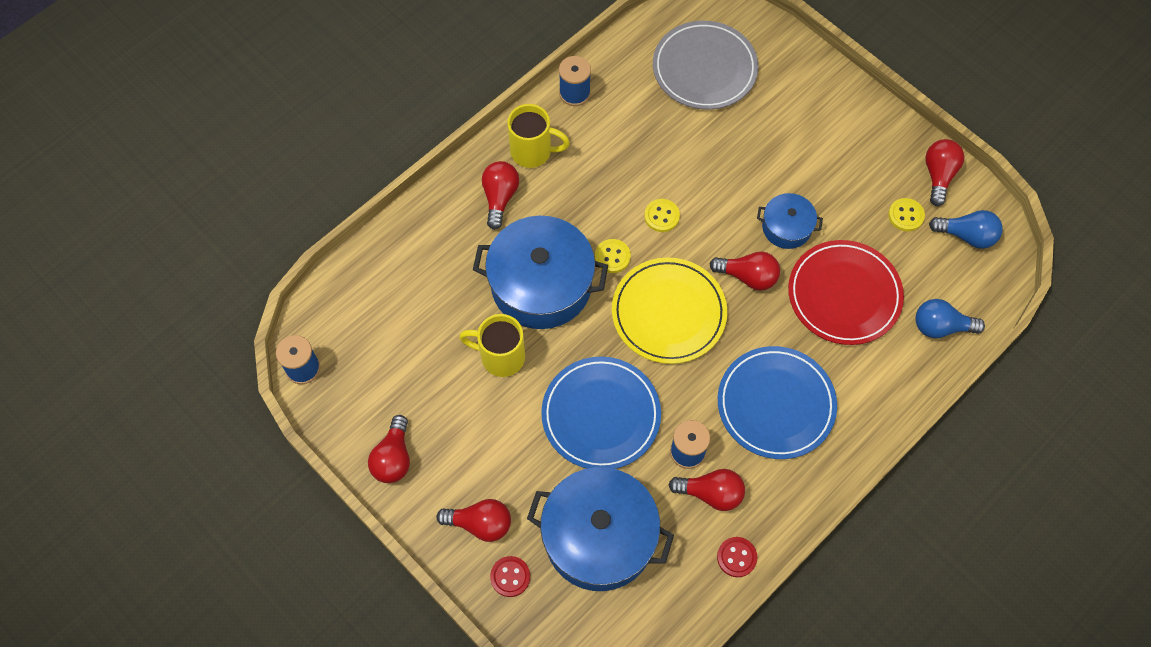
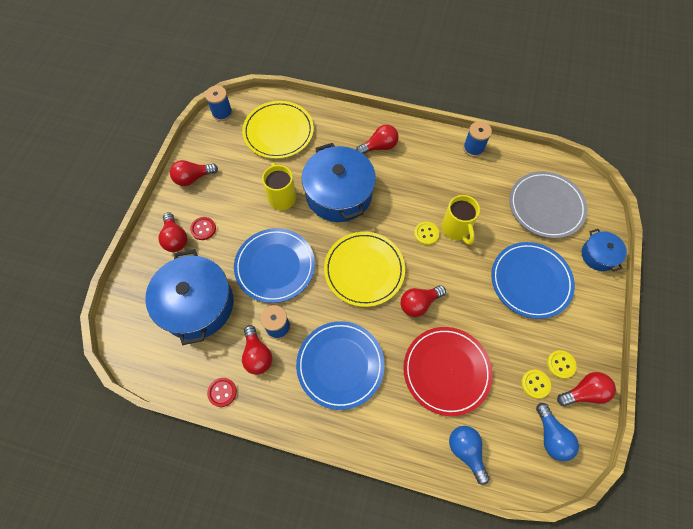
camera: 60 degrees right, 0 degrees up
red button [490,556,530,597] -> red button moved to [190,217,216,240]
yellow mug [507,104,570,168] -> yellow mug moved to [441,195,480,245]
yellow button [595,239,631,273] -> yellow button moved to [547,350,577,379]
red light bulb [710,252,780,290] -> red light bulb turned 75 degrees clockwise [400,285,446,317]
blue pot [757,193,823,249] -> blue pot moved to [582,229,627,272]
none -> yellow plate [242,101,314,159]
none -> blue plate [491,242,575,319]

